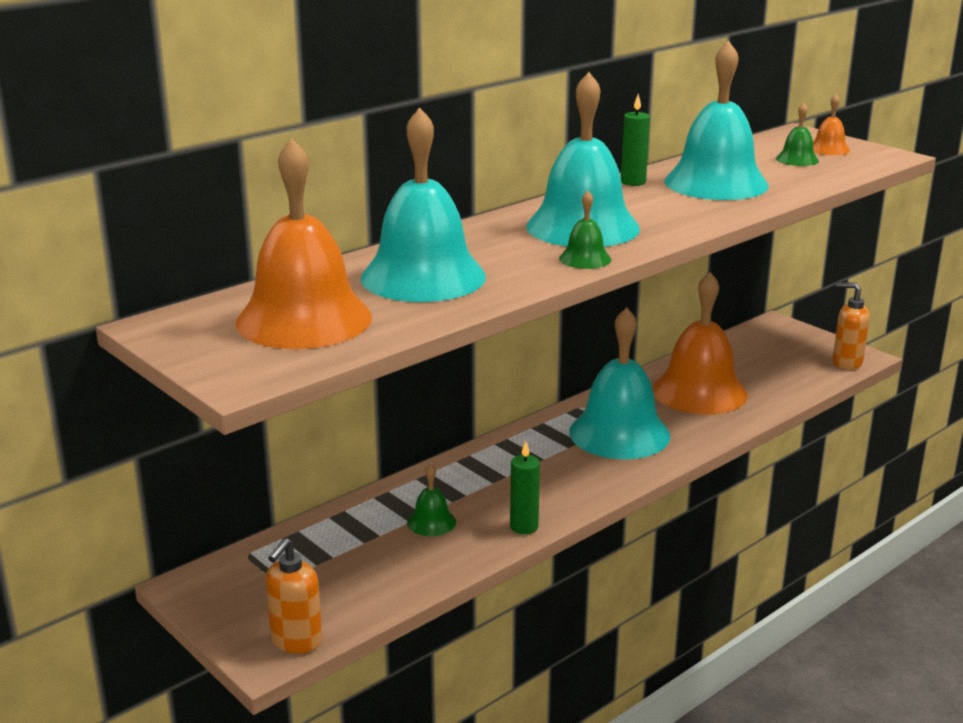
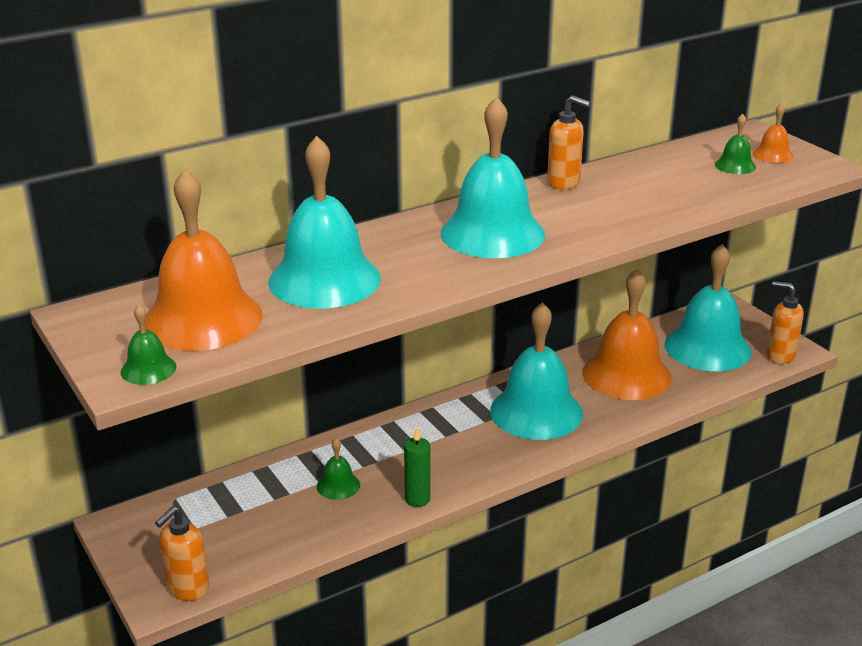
camera: 10 degrees right, 5 degrees up
green bell [559,191,611,269] -> green bell moved to [120,305,177,385]
green candle [621,94,650,186] -> orange soap dispenser [547,95,591,190]
turquoise bell [664,41,769,200] -> turquoise bell moved to [665,244,752,371]

